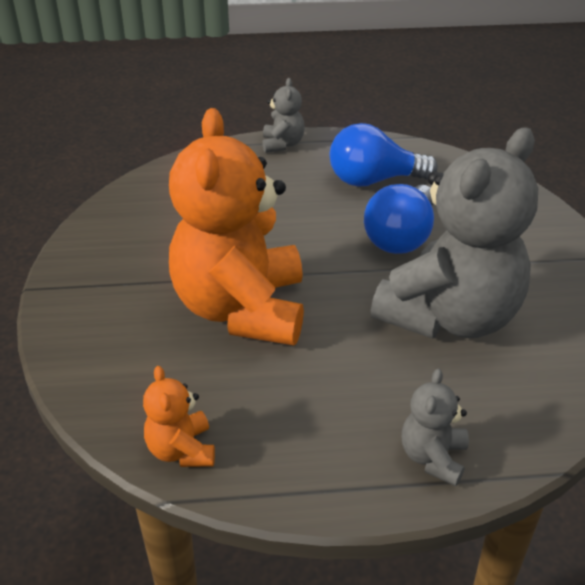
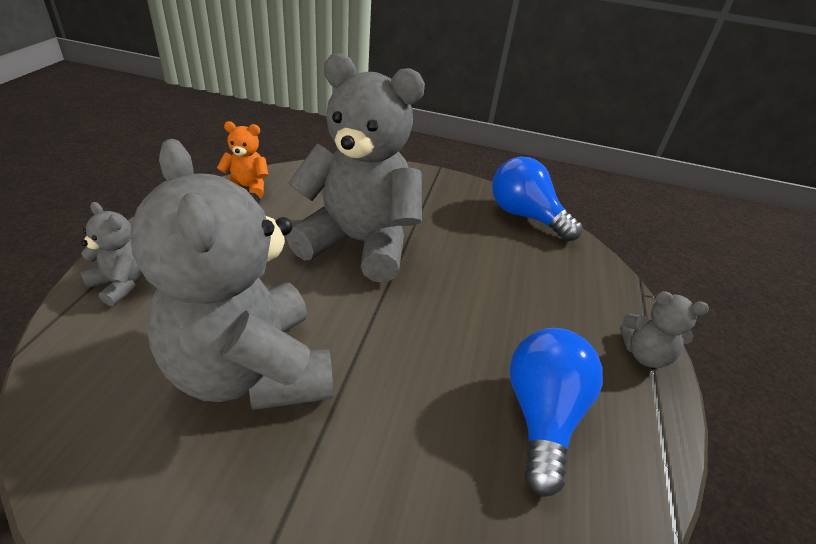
camera: 105 degrees right, 0 degrees up
orange teddy bear [169,108,304,345] -> grey teddy bear [286,53,425,283]
blue light bulb [364,184,434,254] -> blue light bulb moved to [492,157,582,241]

